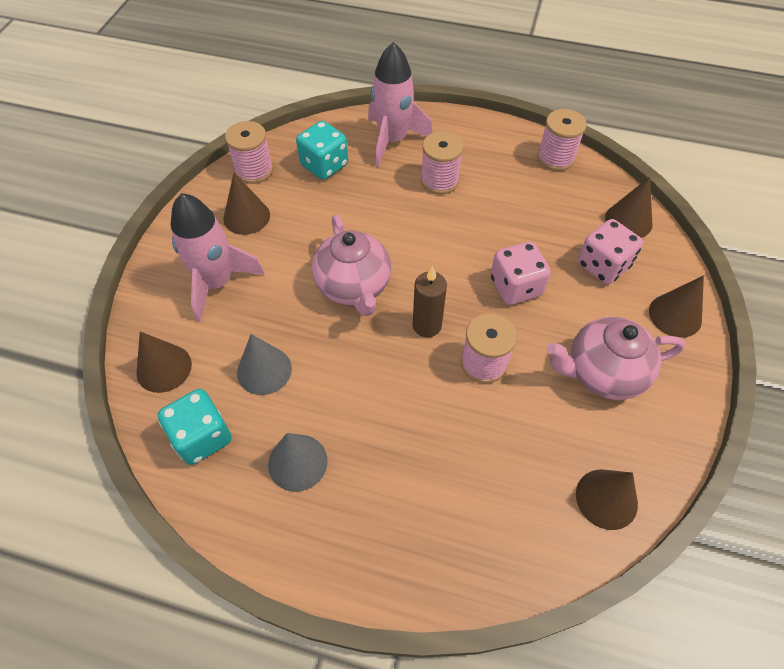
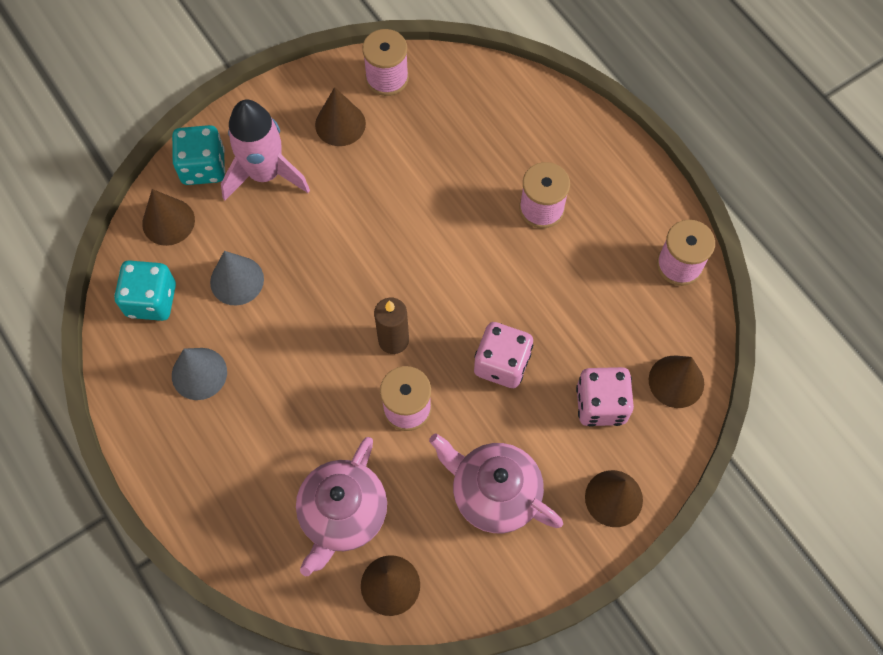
camera: 40 degrees right, 10 degrees up
turquoise dice [296,121,348,180] -> turquoise dice moved to [172,125,225,185]
pink teapot [312,215,391,316] -> pink teapot moved to [296,437,387,576]
pink rocket [368,42,432,167] -> none

